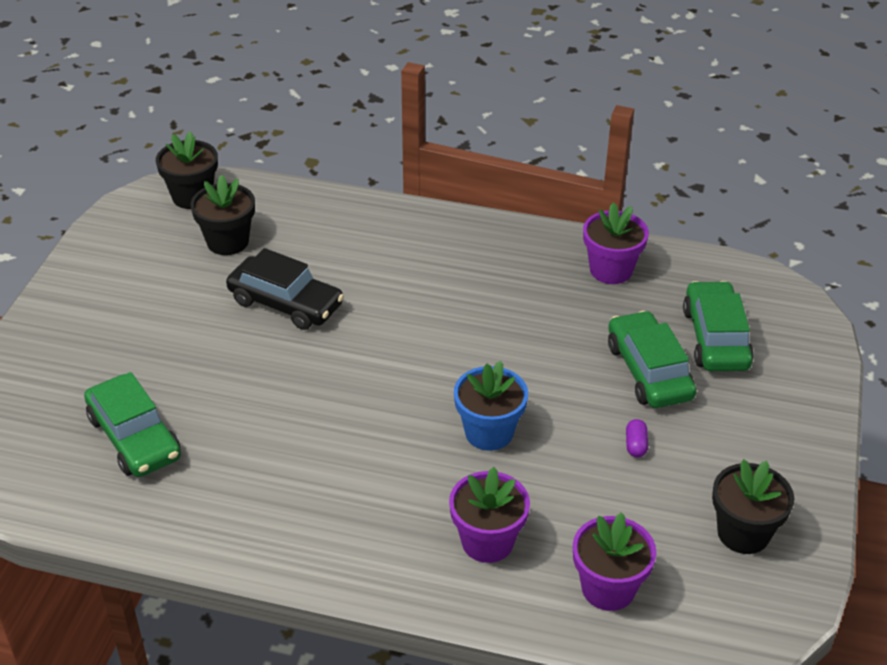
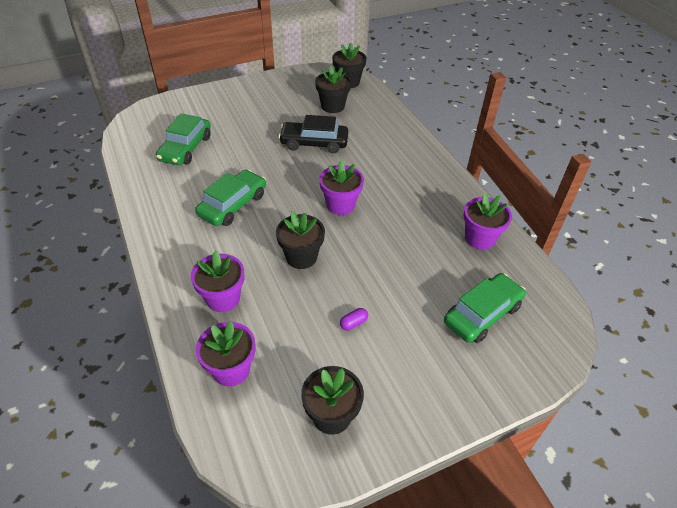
camera: 50 degrees right, 5 degrees up
black car [226,248,344,330] -> black car turned 105 degrees clockwise [279,115,348,153]
blue flower pot [454,361,528,451] -> black flower pot [276,211,325,269]
green car [608,310,696,408] -> green car moved to [195,170,266,226]
none -> purple flower pot [319,160,364,215]

